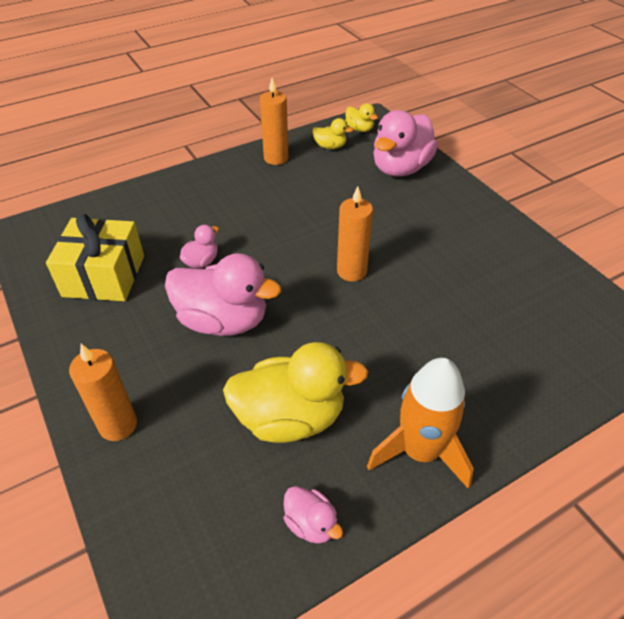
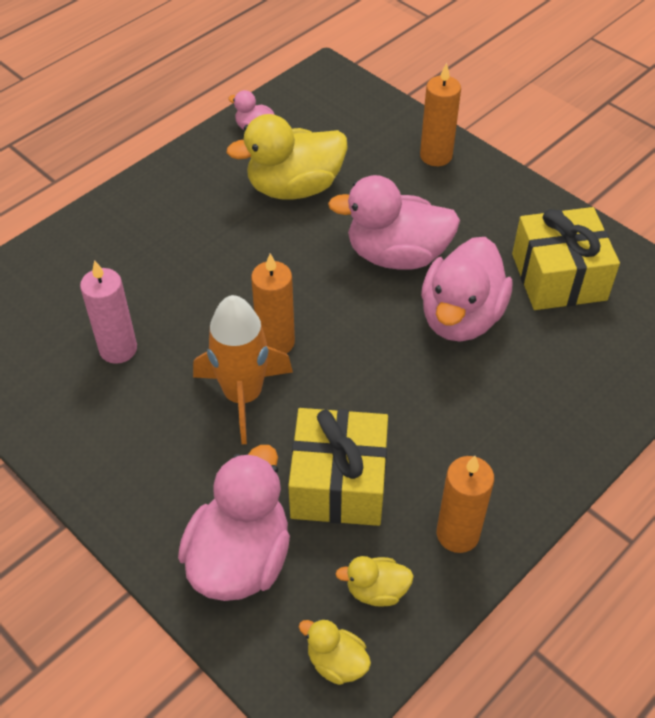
camera: 165 degrees right, 5 degrees up
pink duck [180,225,219,268] -> pink duck [421,237,512,342], size x2.11
orange rocket [367,358,474,489] -> orange rocket moved to [193,295,293,444]
none -> pink candle [80,260,137,364]
none -> yellow gift [288,408,388,526]

